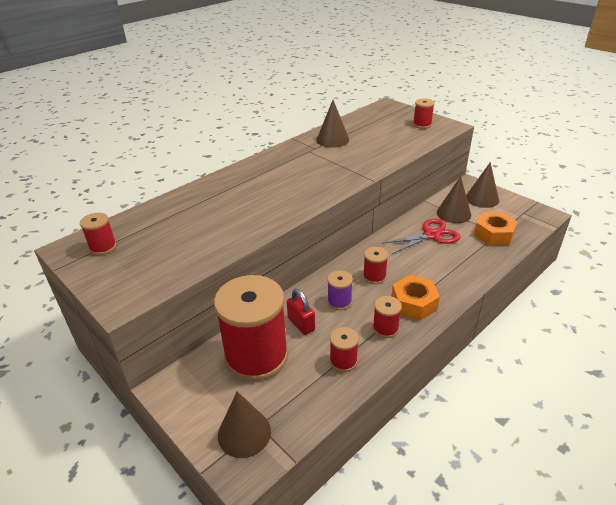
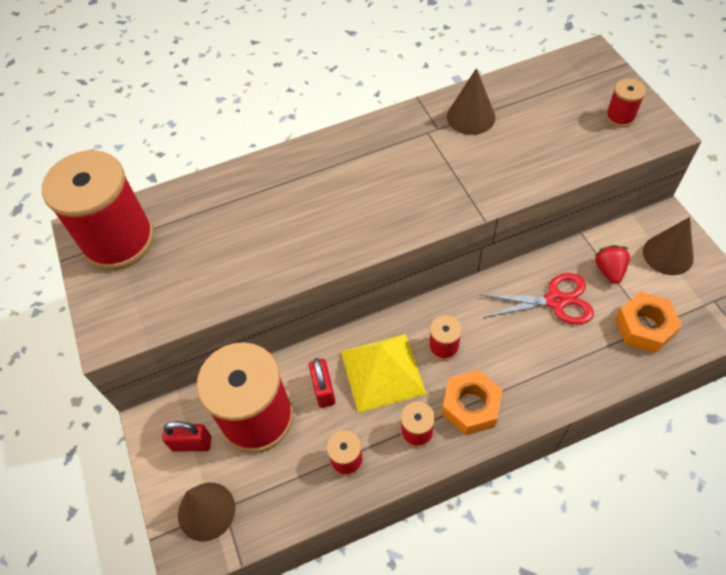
camera: 25 degrees right, 20 degrees up
red spool [80,213,117,255] -> red spool [42,150,154,270], size x2.33
purple spool [327,271,353,310] -> yellow pyramid [341,334,426,413]
brown cone [437,176,471,223] -> red strawberry [594,245,630,284]
none -> red padlock [162,421,212,451]

